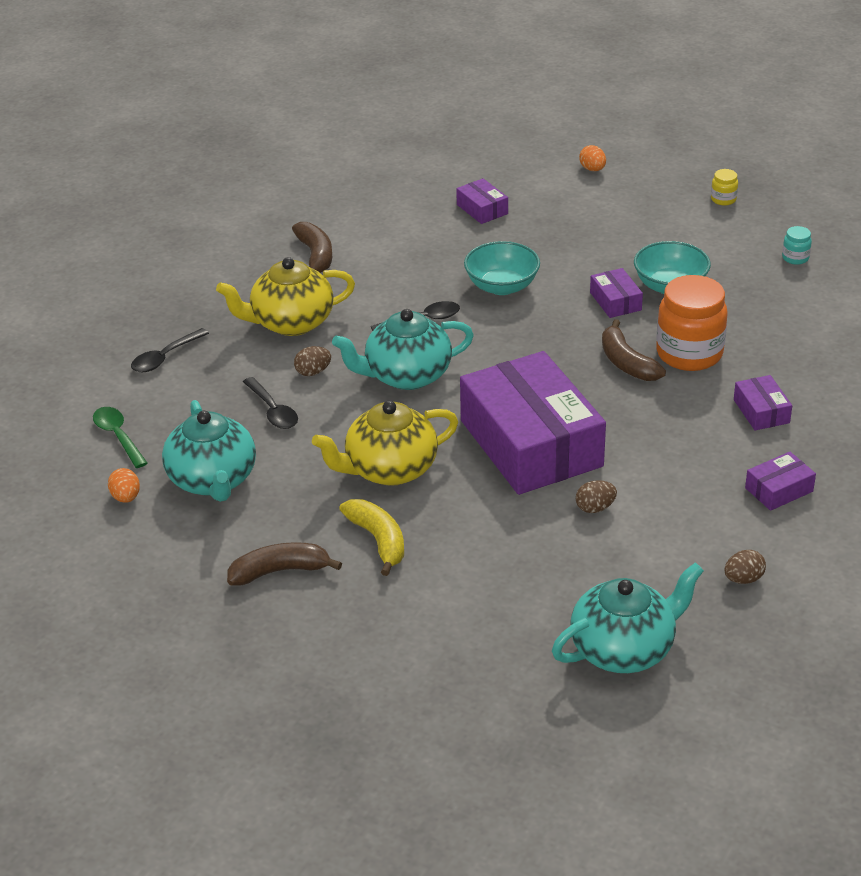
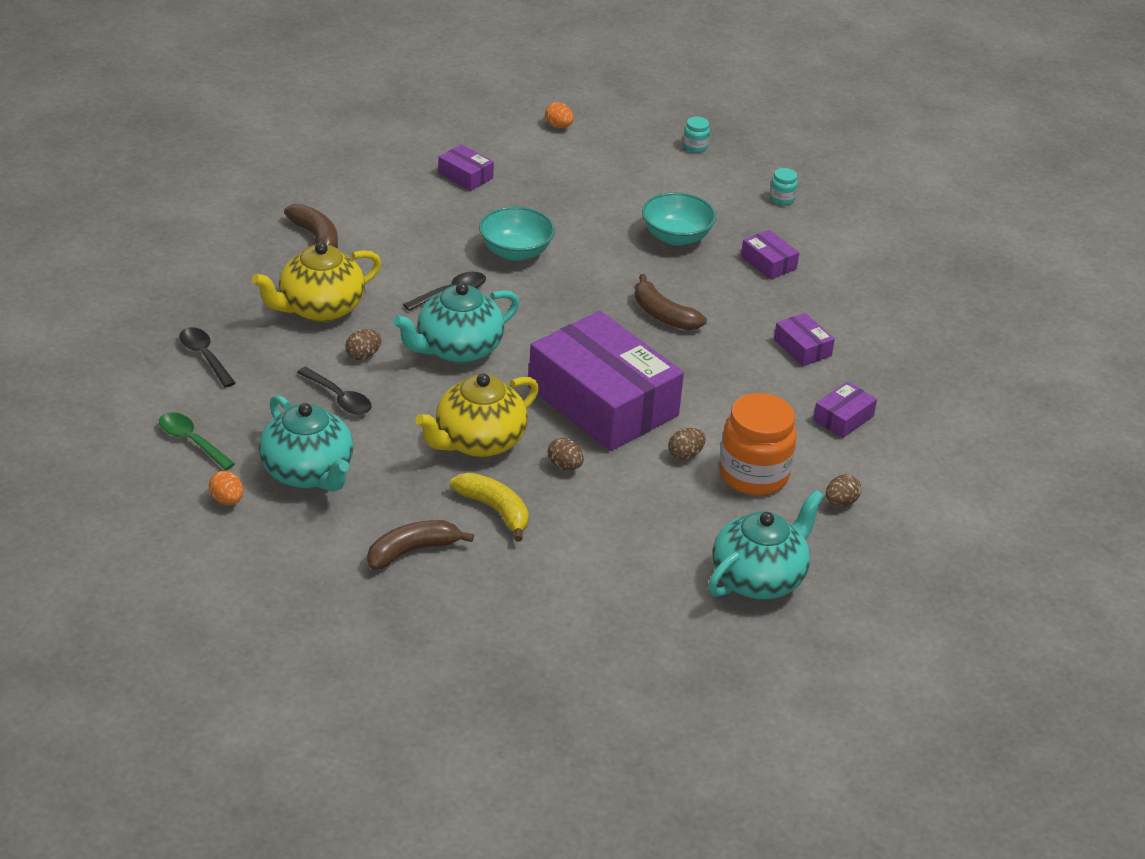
camera: 20 degrees left, 0 degrees up
black spoon [131,328,209,372] -> black spoon turned 120 degrees clockwise [179,327,236,388]
purple box [590,268,643,318] -> purple box moved to [741,230,799,280]
orange jar [656,275,728,371] -> orange jar moved to [719,393,797,495]
yellow jar [711,169,738,206] -> turquoise jar [683,117,710,153]
none -> brown egg [548,438,584,470]

